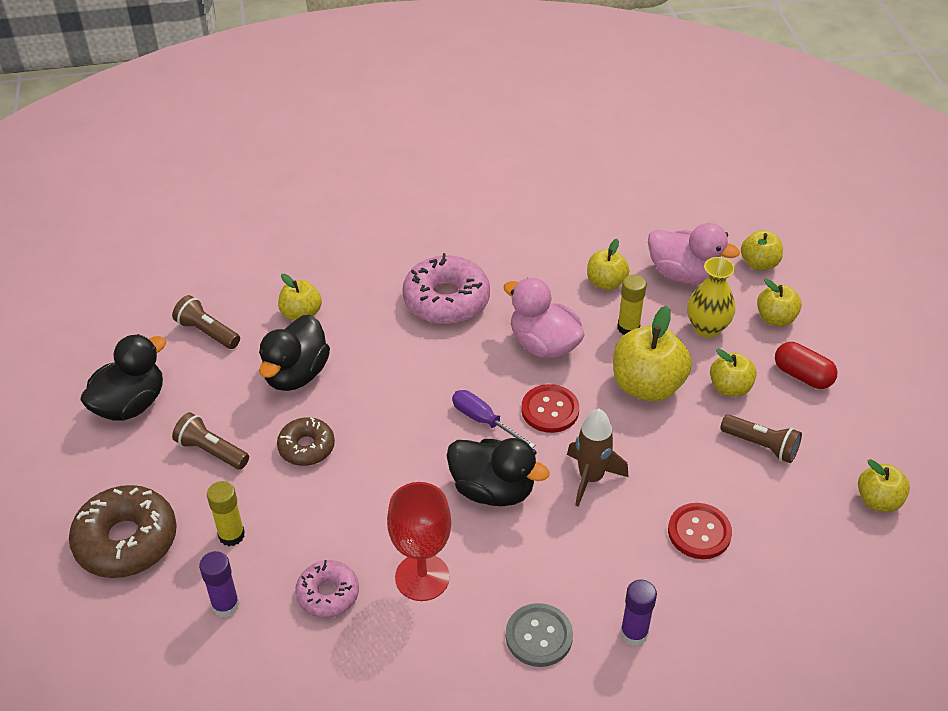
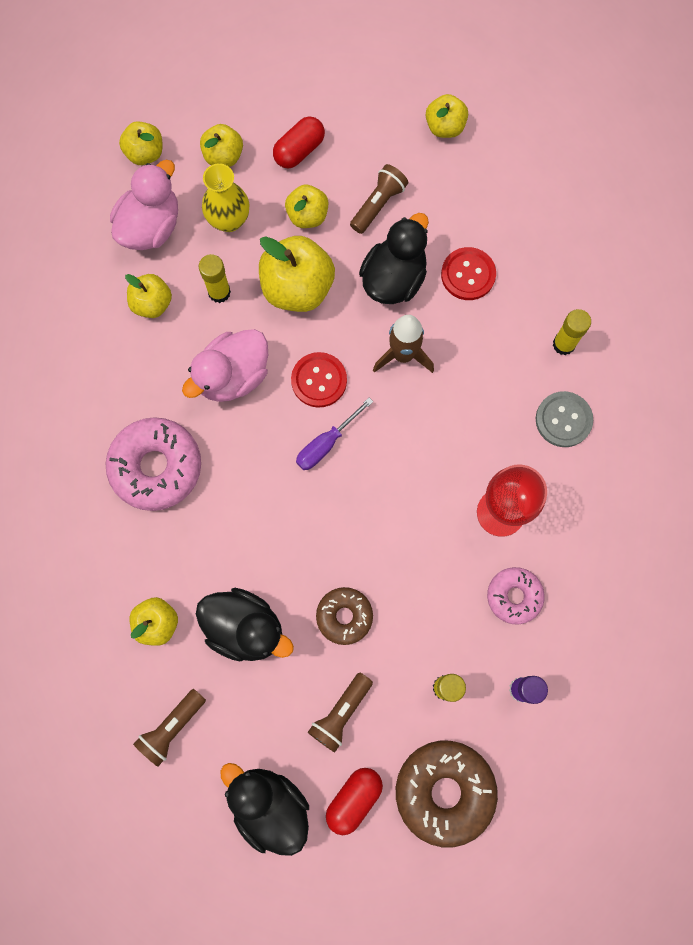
camera: 85 degrees left, 30 degrees up
black duck [447,438,550,506] -> black duck moved to [359,213,429,304]
purple glue stick [620,580,657,646] -> yellow glue stick [553,309,591,355]
none -> red capsule [326,768,383,835]

